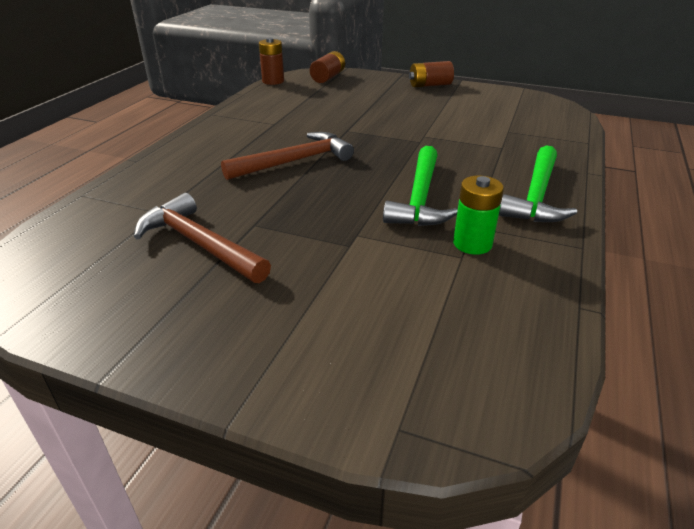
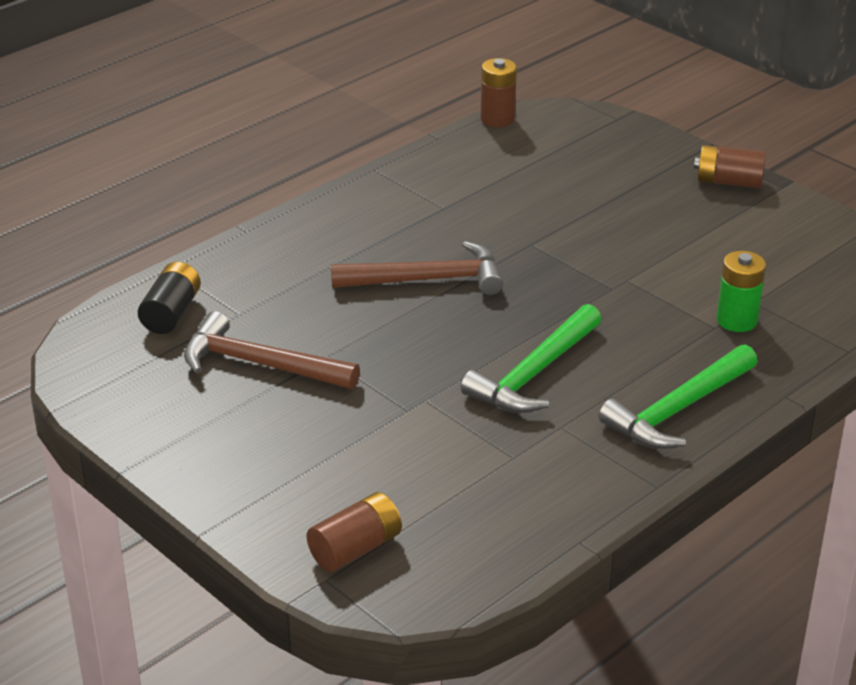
camera: 25 degrees right, 0 degrees up
brown hammer [134,193,271,283] -> brown hammer turned 45 degrees counterclockwise [184,311,360,389]
brown battery [310,51,345,83] -> brown battery moved to [307,492,402,572]
green battery [453,176,504,255] -> green battery moved to [717,251,766,332]
none -> black battery [138,262,201,334]

